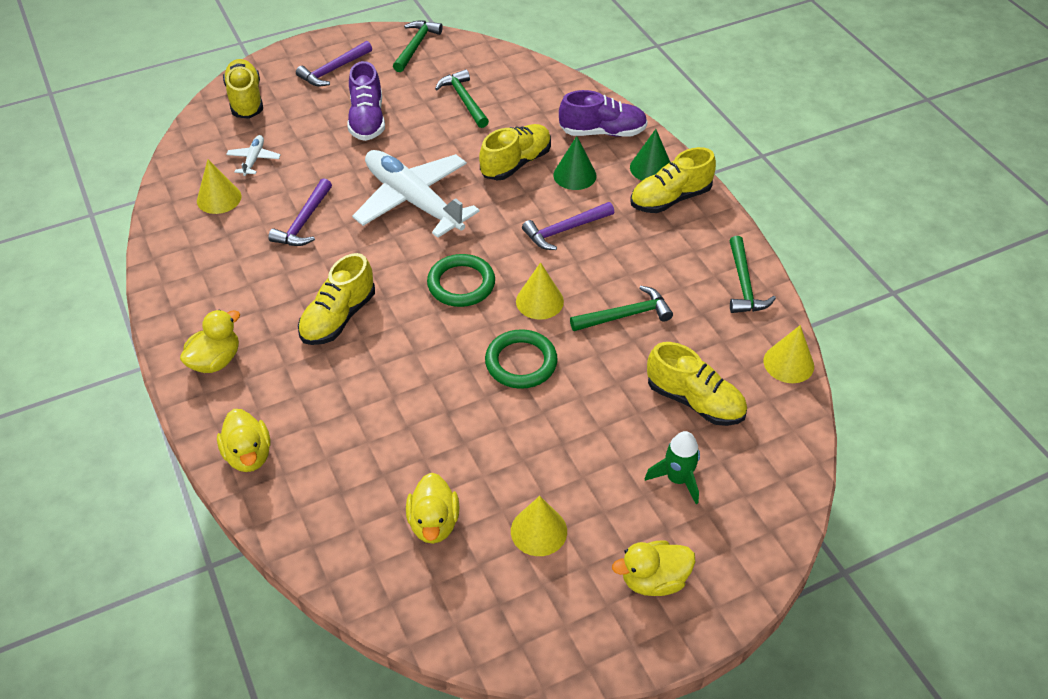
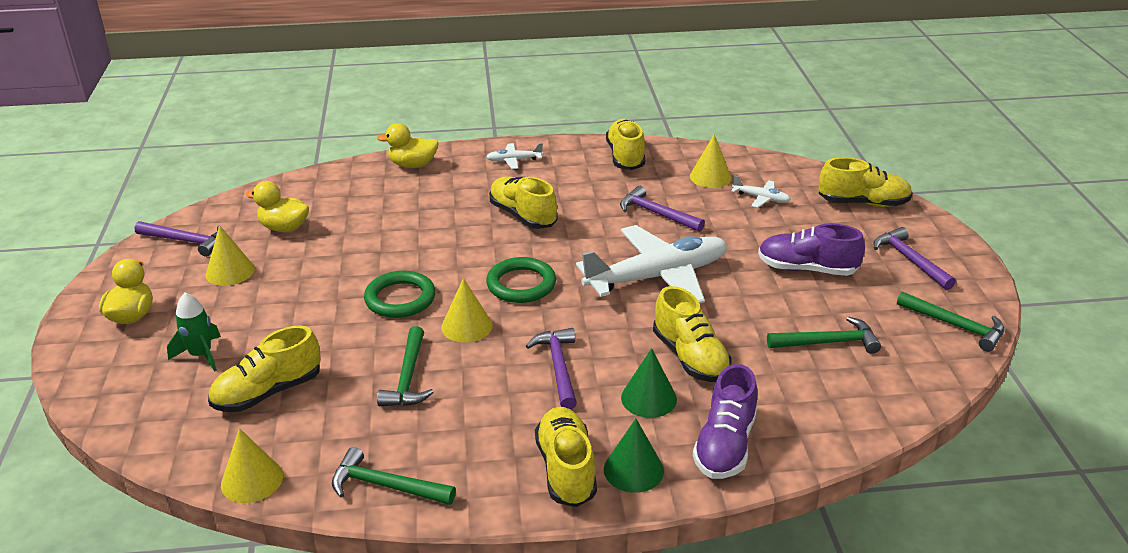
camera: 110 degrees right, 15 degrees down
yellow duck [180,310,240,373] -> white plane [486,143,543,169]
none -> purple hammer [135,221,219,257]
none -> yellow shoe [606,119,645,170]

